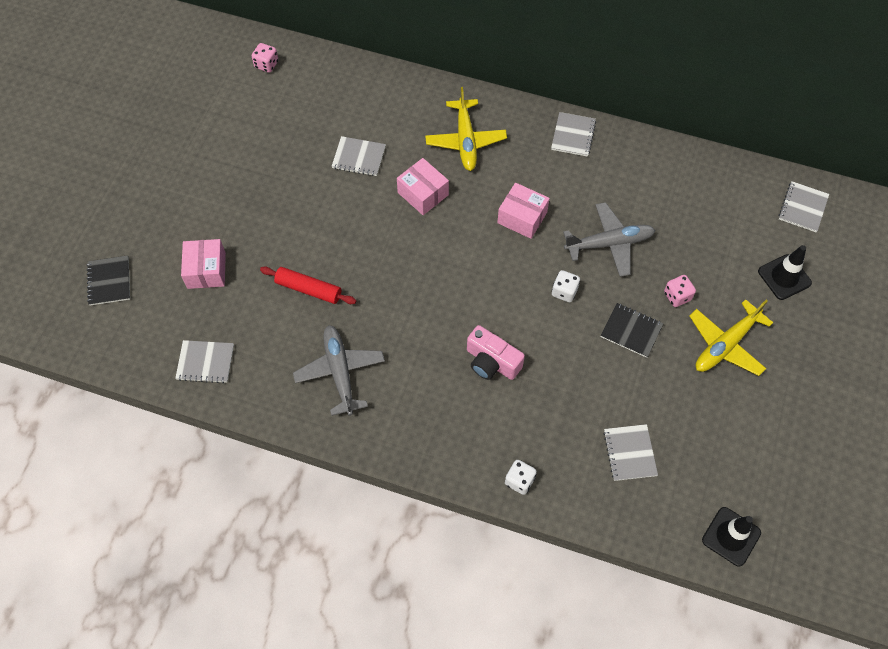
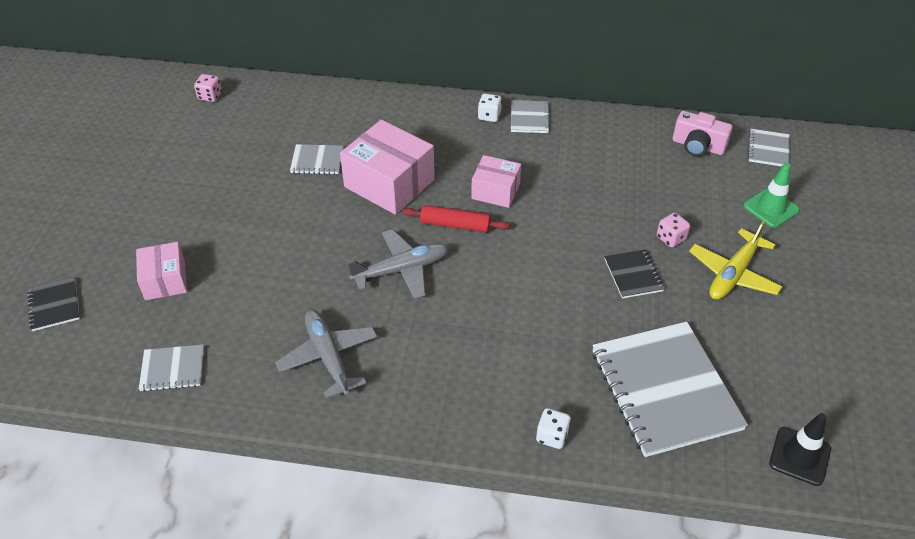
camera: 10 degrees left, 15 degrees down
red rolling pin [260,267,356,304] -> red rolling pin moved to [402,205,509,233]
pink box [397,158,449,215] -> pink box [340,120,435,215], size x1.69
yellow plane [425,87,507,171] -> none
pink camera [467,325,525,380] -> pink camera moved to [673,111,732,156]
white dice [552,270,580,302] -> white dice moved to [478,94,502,122]
grey plane [563,202,655,277] -> grey plane moved to [348,229,449,299]
black notebook [600,303,663,358] -> black notebook turned 60 degrees clockwise [604,249,665,298]
grey notebook [603,424,658,481] -> grey notebook [592,321,748,457], size x2.18
black traffic cone [758,245,812,300] -> green traffic cone [744,162,800,228]

